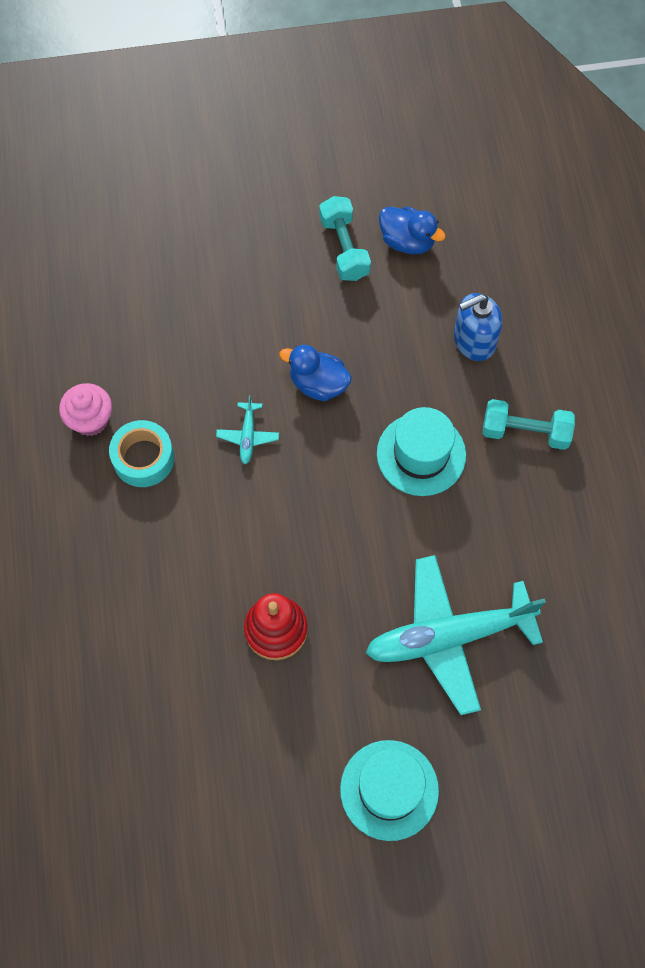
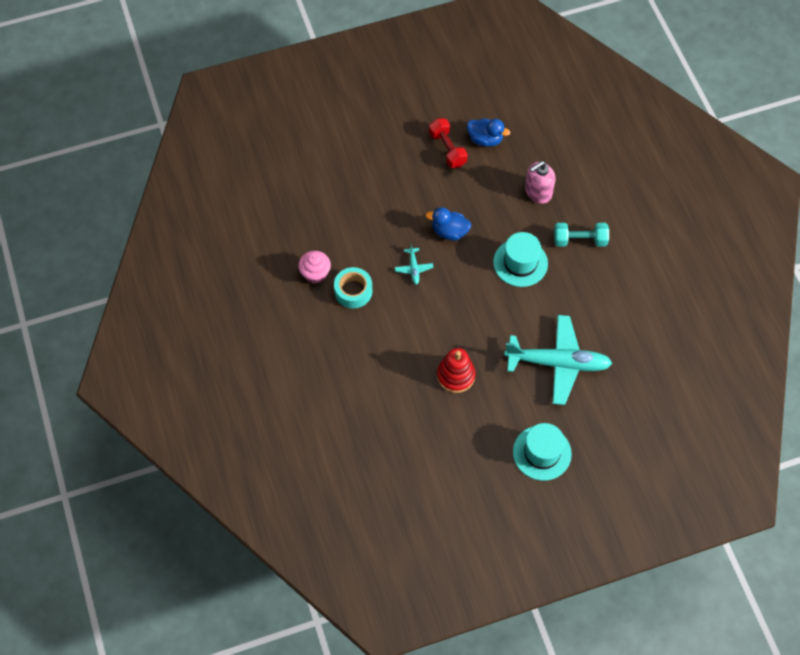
camera: 10 degrees left, 5 degrees down
turquoise dumbbell [319,196,371,281] -> red dumbbell [429,118,468,168]
turquoise plane [366,555,546,715] -> turquoise plane turned 150 degrees counterclockwise [504,315,612,405]
blue soap dispenser [454,293,502,361] -> pink soap dispenser [525,161,555,204]

